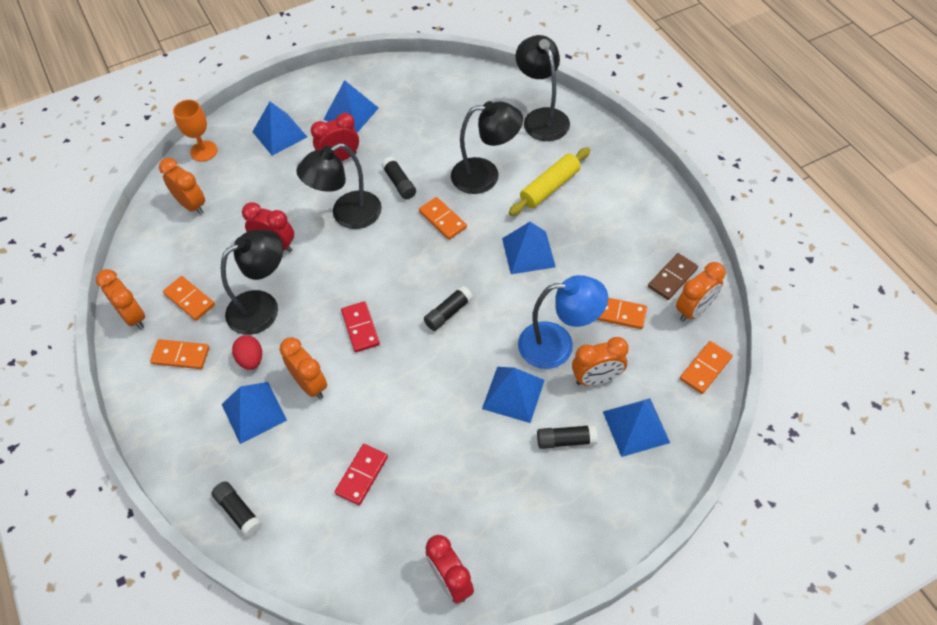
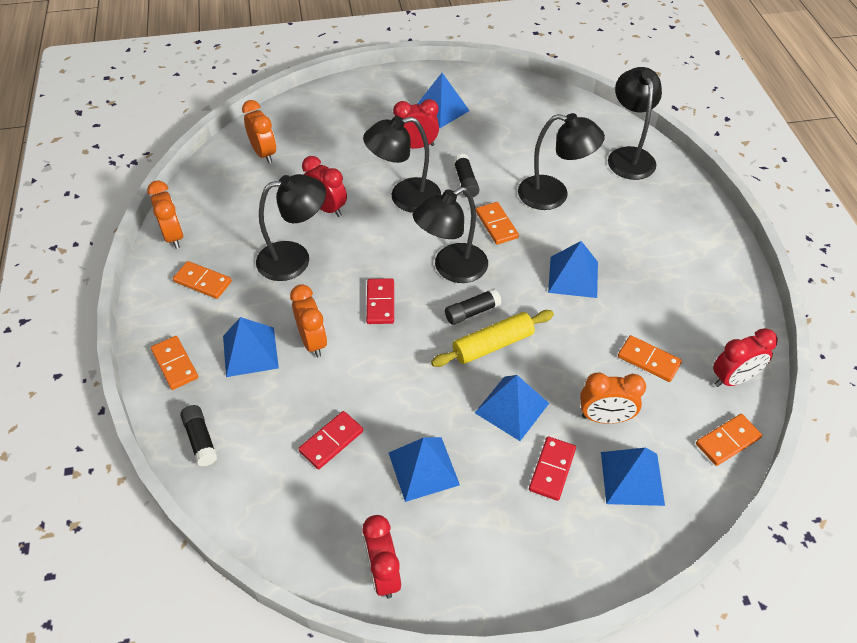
camera: 15 degrees right, 5 degrees down
orange domino [163,276,215,321] -> orange domino moved to [151,336,198,390]
orange goblet [173,100,218,162] -> none
red egg [232,335,262,370] -> none
blue pyramid [252,102,307,156] -> blue pyramid moved to [389,437,460,502]
yellow rolling pin [509,147,590,216] -> yellow rolling pin moved to [431,310,554,367]
blue lamp [518,275,608,369] -> none
black glue stick [537,425,598,449] -> red domino [529,437,576,501]
brown domino [648,253,698,300] -> none
orange clock [676,262,726,322] -> red clock [713,328,778,387]
none -> black lamp [413,187,488,283]

